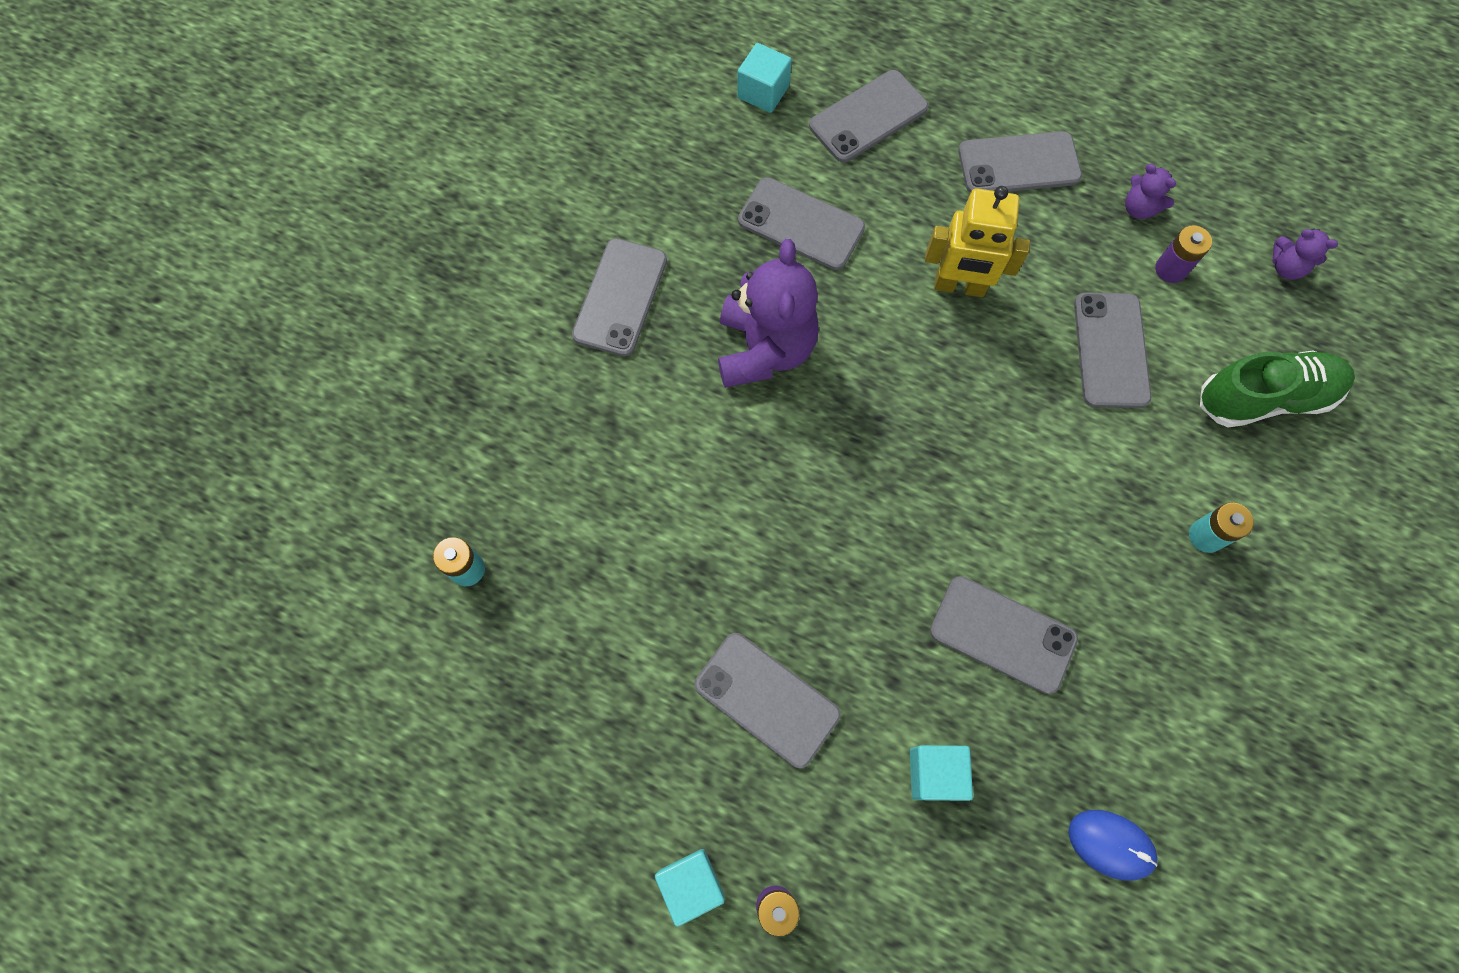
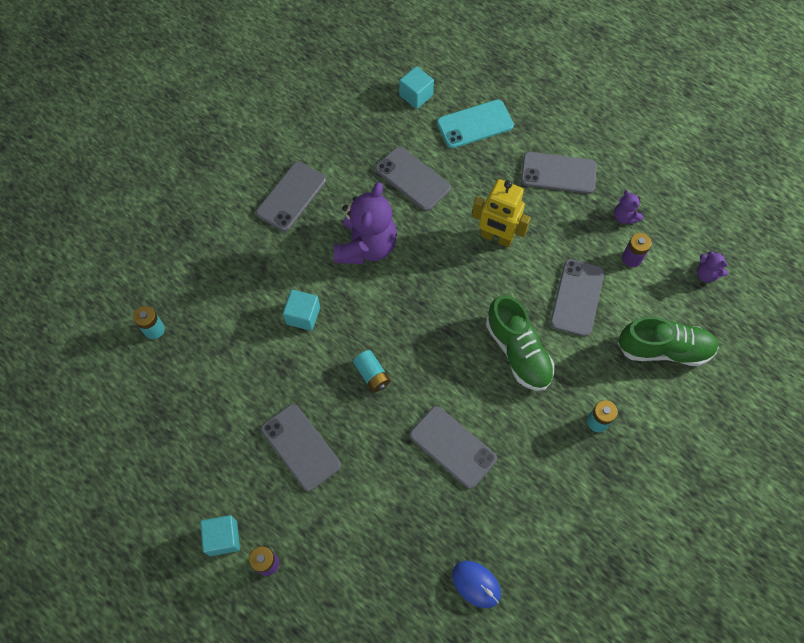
camera: 15 degrees right, 5 degrees down
grey phone [809,70,928,163] -> turquoise phone [437,100,514,148]
turquoise cube [910,745,973,801] -> turquoise cube moved to [283,290,320,331]
none -> turquoise battery [353,350,390,392]
none -> green shoe [486,295,554,391]

